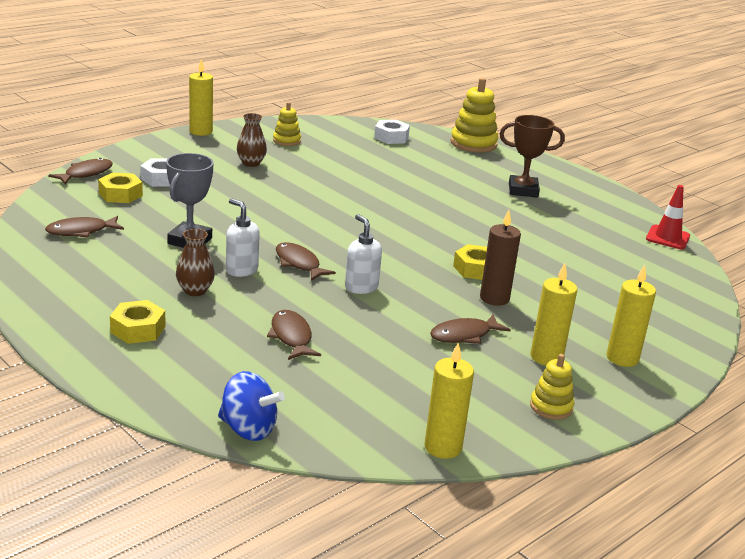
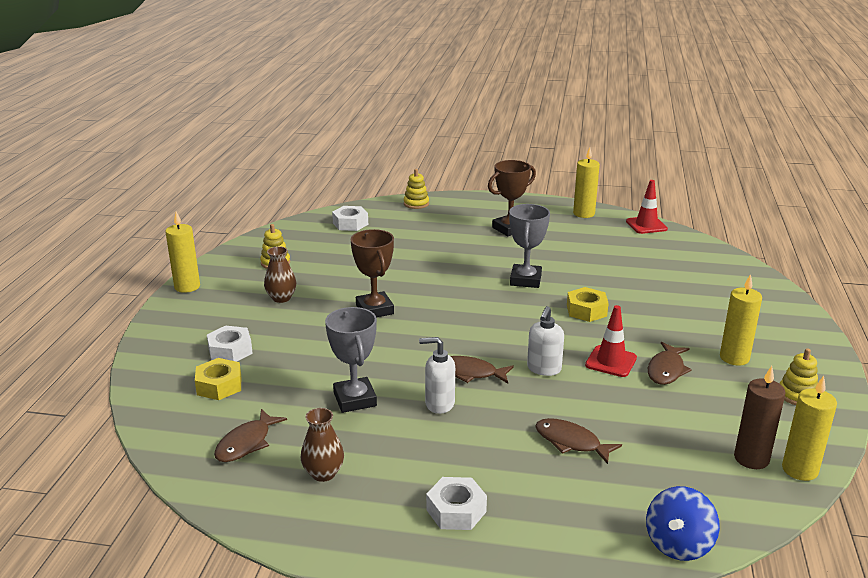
camera: 35 degrees left, 0 degrees up
brown fish [48,158,113,184] -> none
yellow nut [110,300,166,344] -> white nut [426,477,487,530]
brown vase [176,229,215,296] -> brown vase moved to [301,408,344,482]
blue spinning top [218,371,285,441] -> blue spinning top turned 135 degrees clockwise [646,486,720,561]
white soap dispenser [345,214,382,294] -> white soap dispenser turned 90 degrees counterclockwise [527,306,564,376]
yellow stacking toy [451,78,498,153] -> yellow stacking toy [404,169,429,209], size x0.58
brown candle [480,210,521,306] -> brown candle moved to [734,366,785,469]
yellow candle [607,265,656,367] -> yellow candle moved to [573,148,600,218]
none -> brown trophy [351,229,394,317]
none -> grey trophy [509,204,550,288]
none -> red traffic cone [585,305,637,377]

